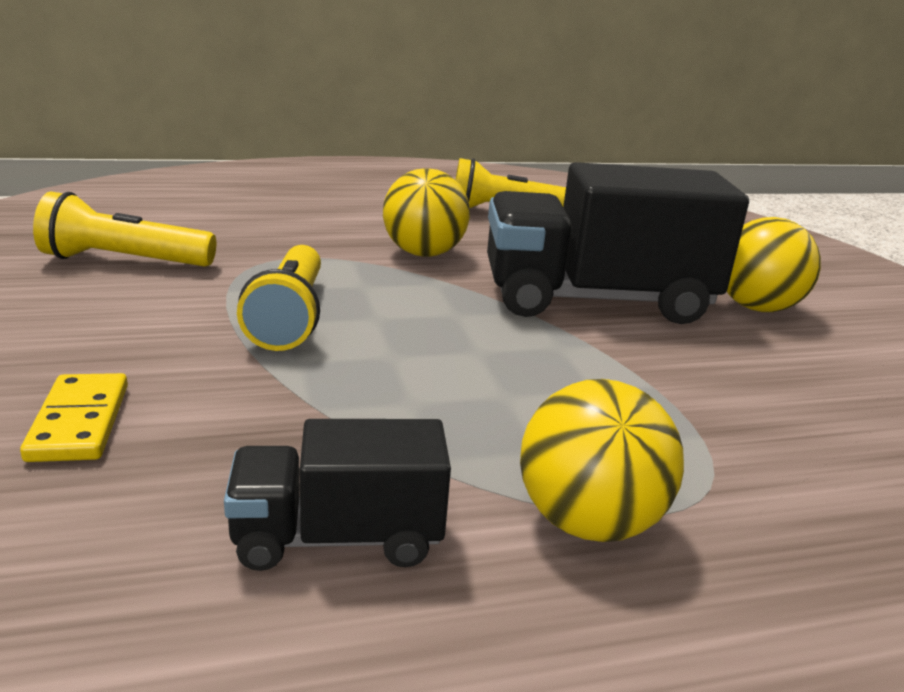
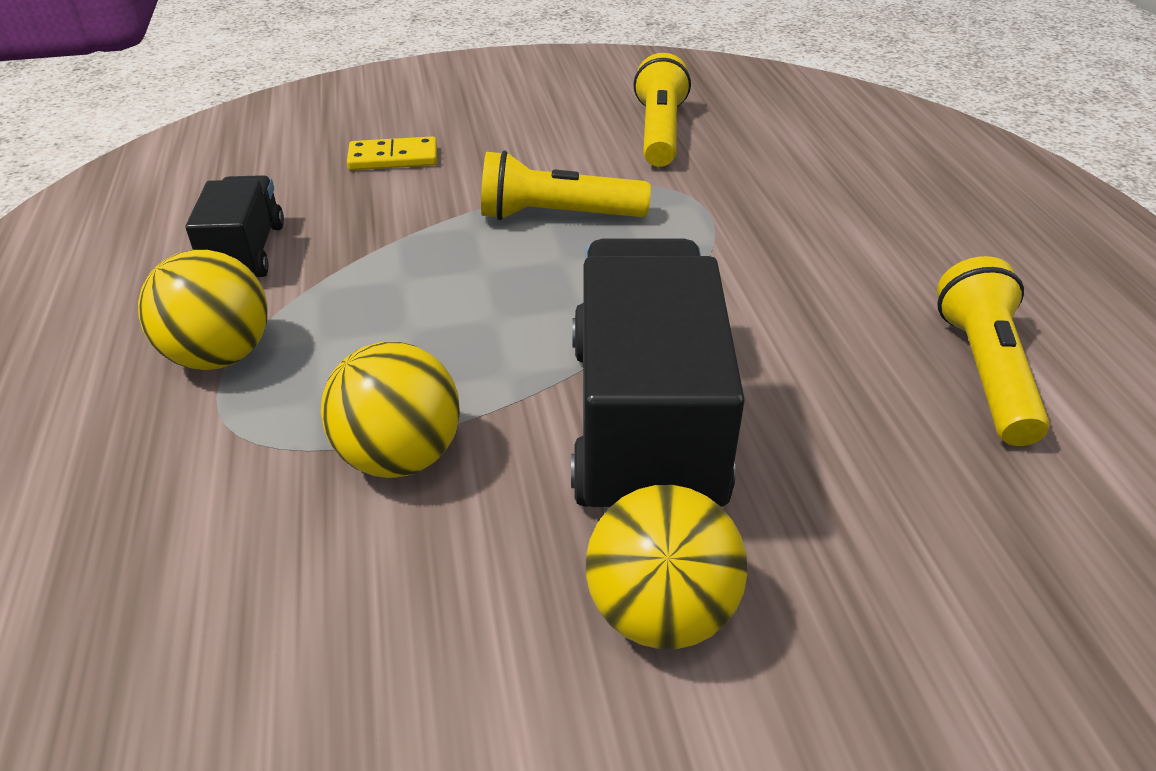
camera: 95 degrees right, 15 degrees up
yellow ball [383,168,470,257] -> yellow ball moved to [321,342,460,478]

